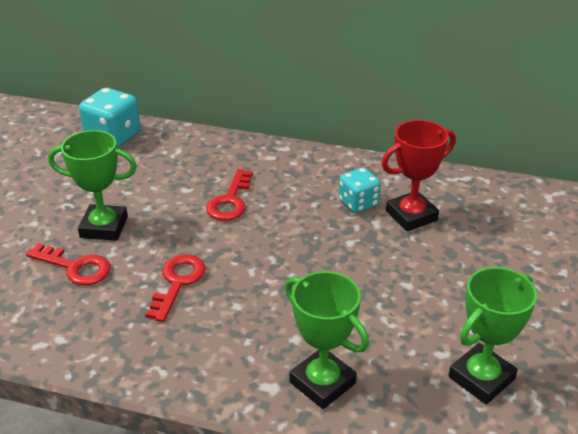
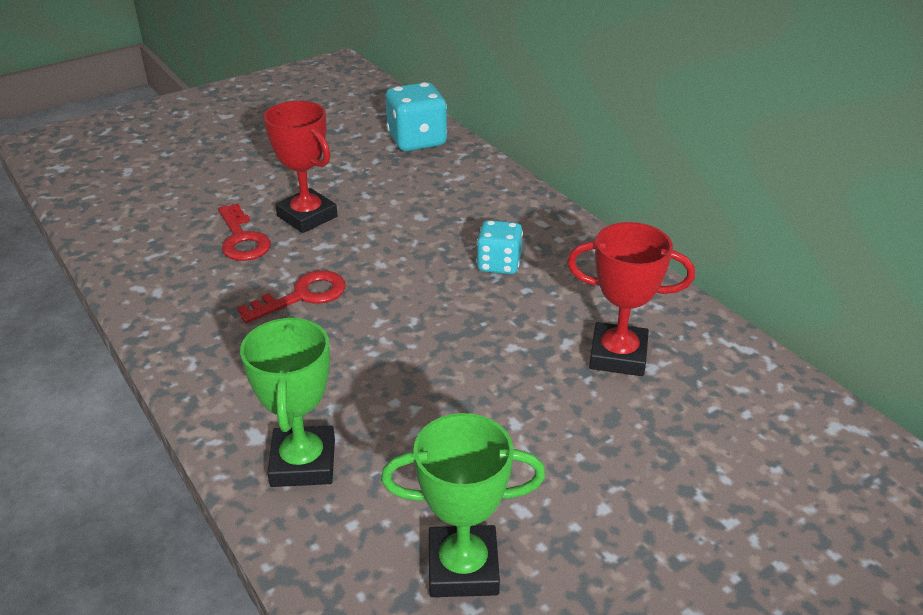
camera: 40 degrees right, 0 degrees up
green trophy [48,130,137,241] -> red trophy [264,101,338,233]
red key [206,169,253,221] -> none
turquoise dice [339,167,381,213] -> turquoise dice moved to [476,220,523,274]

